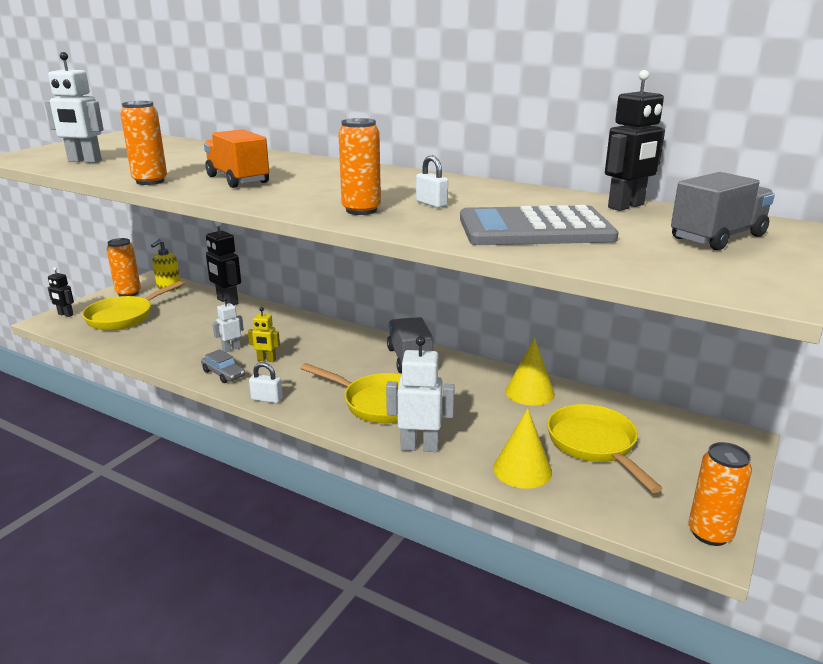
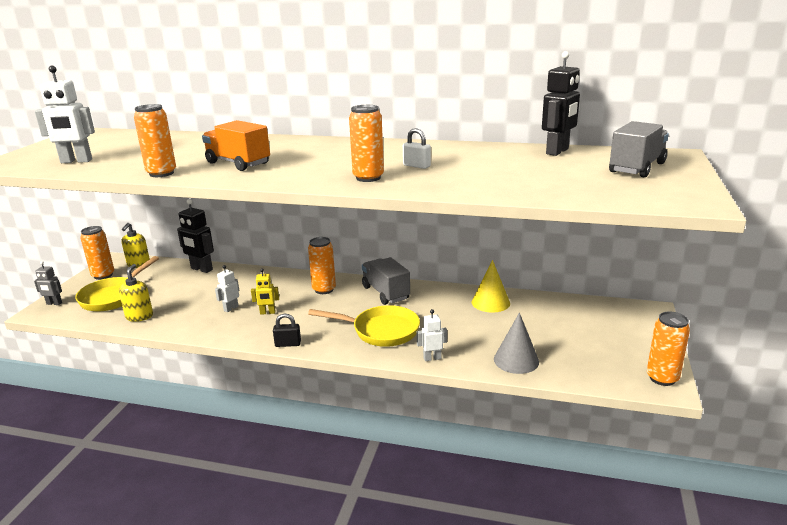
camera: 15 degrees left, 0 degrees up
black robot [47,267,74,317] -> grey robot [34,261,62,305]
grey car [201,349,245,383] -> none
white padlock [249,362,283,403] -> black padlock [273,314,301,347]
white robot [386,336,455,452] -> white robot [417,309,447,361], size x0.58
grey calculator [460,205,619,245] -> none
yellow cone [493,408,552,489] -> grey cone [494,313,539,374]
yellow pan [547,404,663,493] -> none
none -> yellow soap dispenser [119,264,153,322]
none -> orange can [308,237,336,294]

